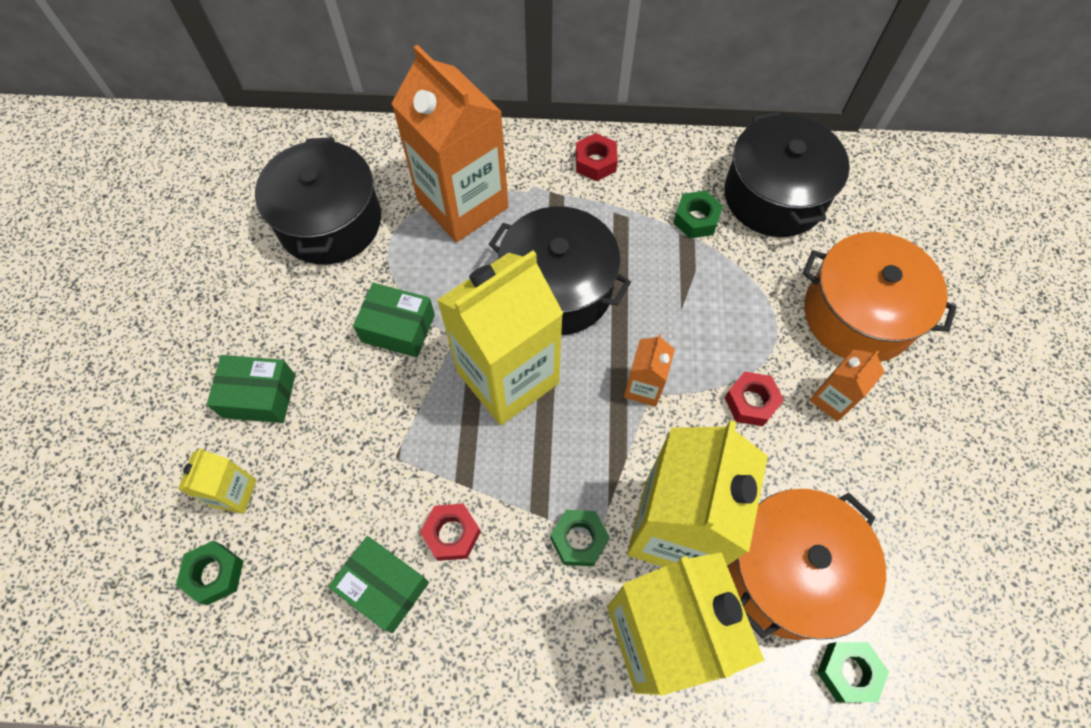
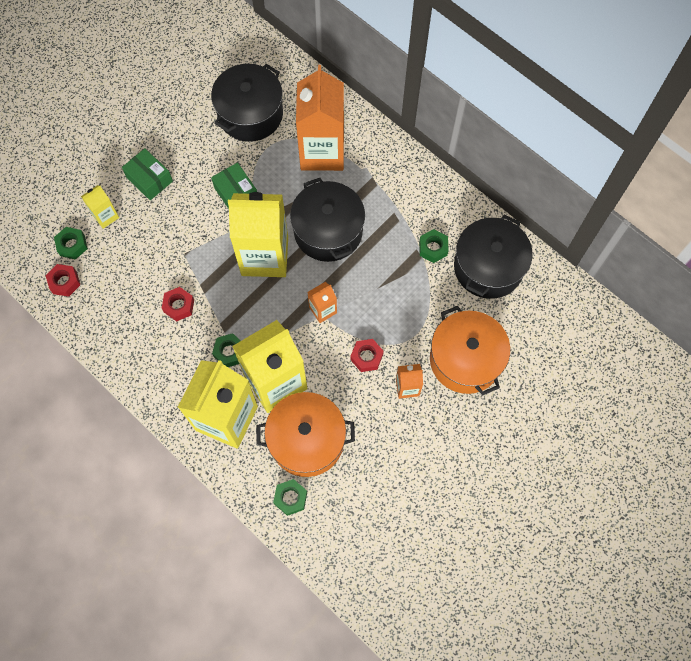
camera: 40 degrees right, 5 degrees up
green box [328,536,429,633] -> none
red nut [576,133,618,181] -> red nut moved to [46,264,80,297]

